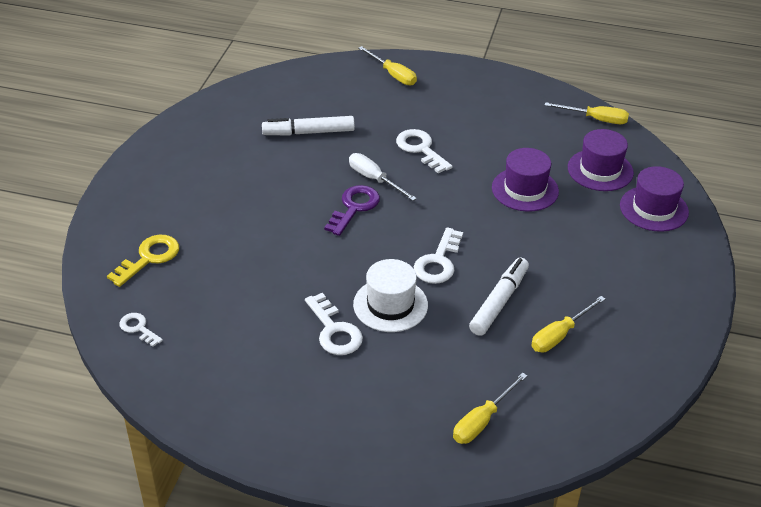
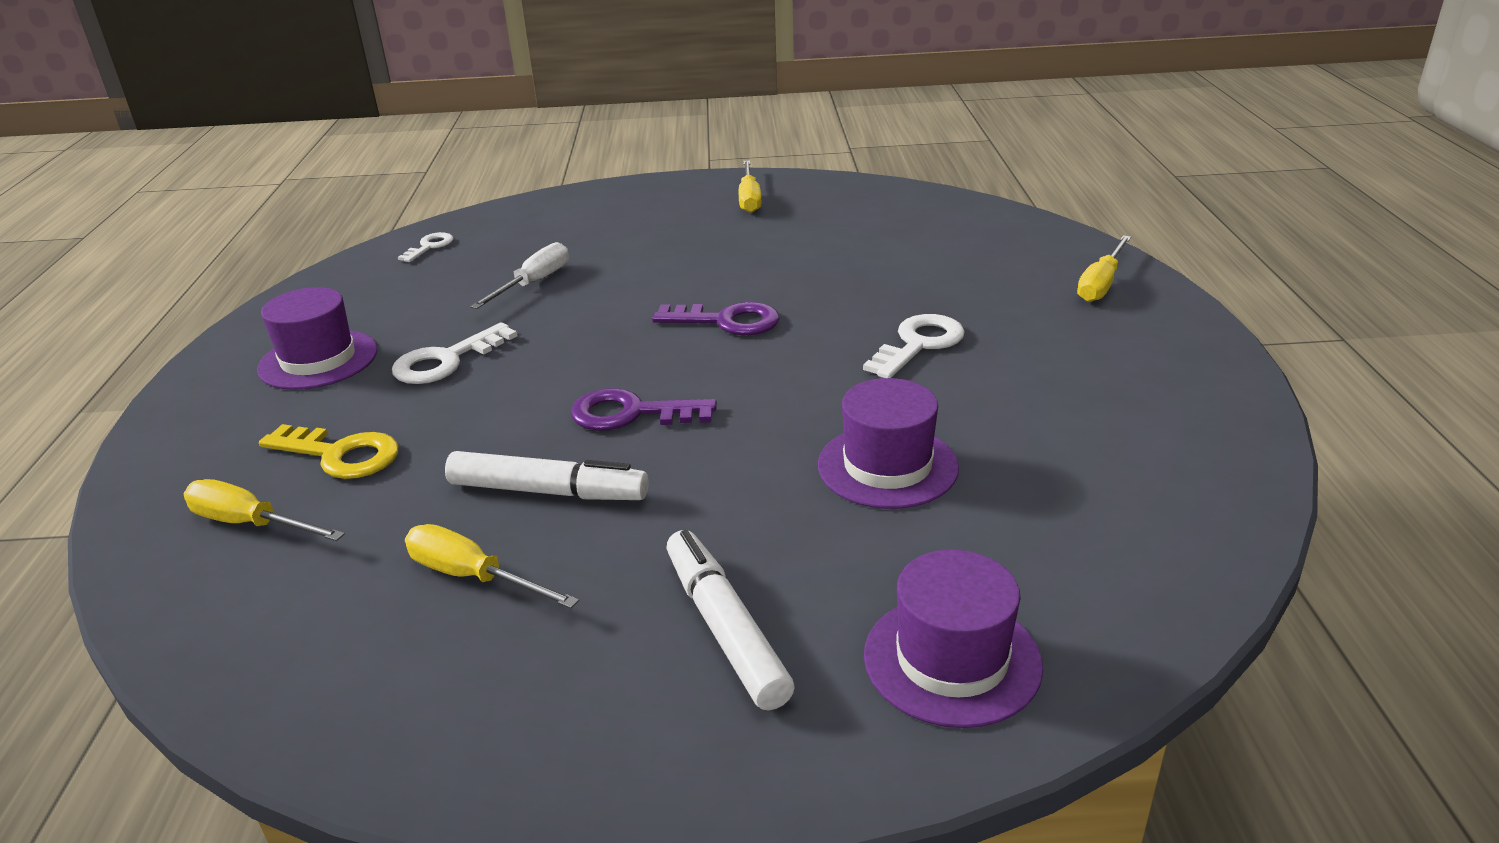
camera: 75 degrees right, 10 degrees down
yellow key [107,235,179,287] -> yellow key moved to [259,424,399,479]
white marker [262,116,355,136] -> white marker moved to [667,530,795,710]
white screwdriver [349,153,417,201] -> white screwdriver moved to [470,242,569,309]
white hat [353,259,428,332] -> none
white key [414,227,463,284] -> purple key [571,388,717,431]
yellow screwdriver [544,102,629,124] -> yellow screwdriver moved to [738,161,762,213]
purple hat [568,129,634,191] -> purple hat moved to [257,287,378,390]

